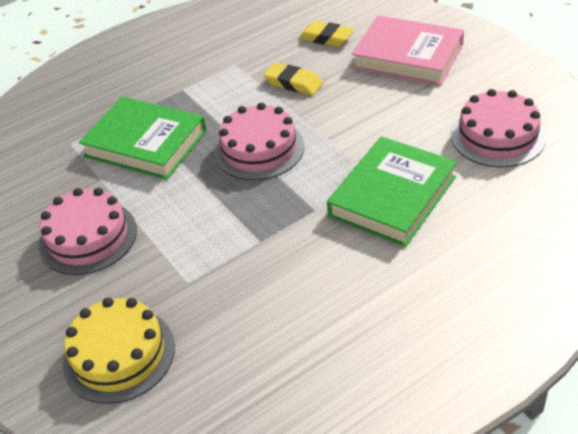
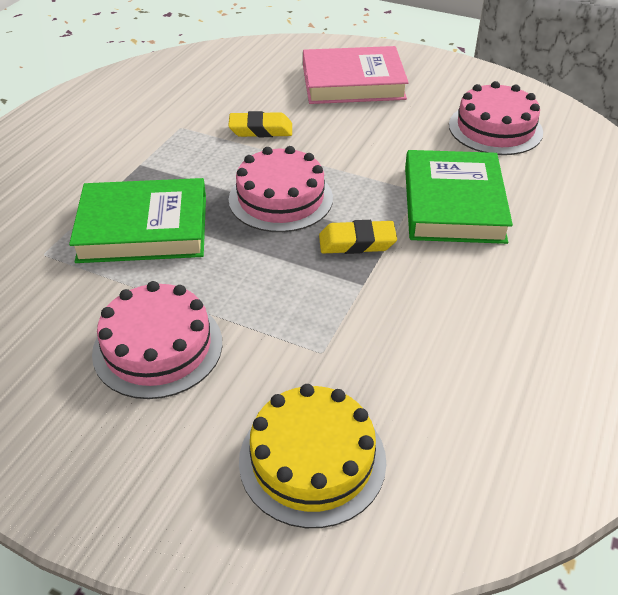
camera: 35 degrees left, 0 degrees up
yellow eraser [299,21,354,47] -> yellow eraser moved to [319,220,397,254]

